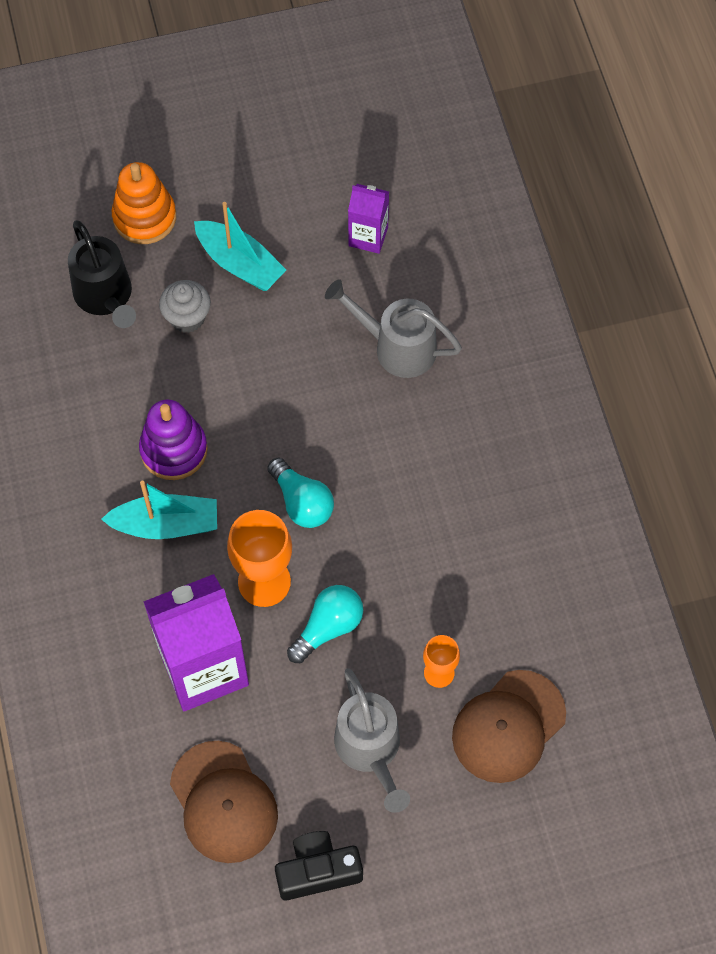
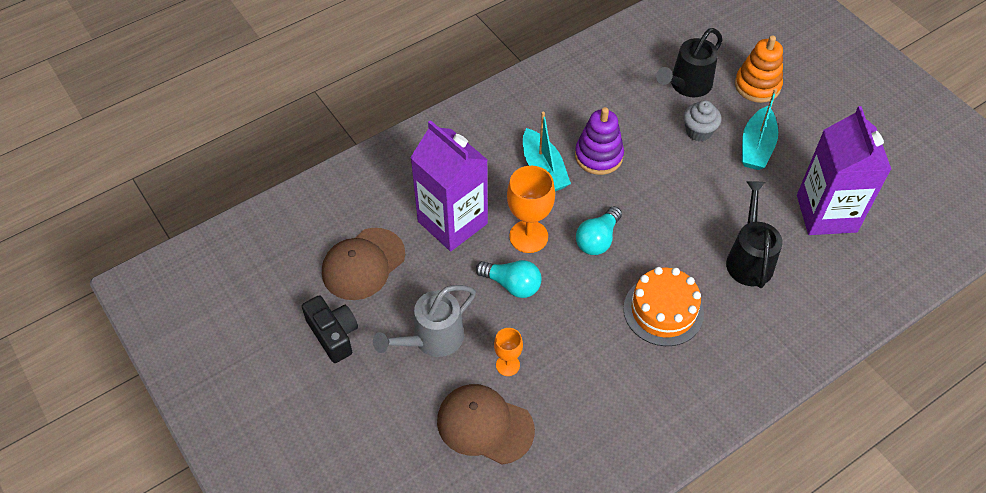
camera: 70 degrees right, 10 degrees down
grey watering can [325,279,462,378] -> black watering can [726,181,782,288]
purple carton [348,184,389,254] -> purple carton [797,106,892,235], size x1.96
none -> orange cake [623,267,704,346]

